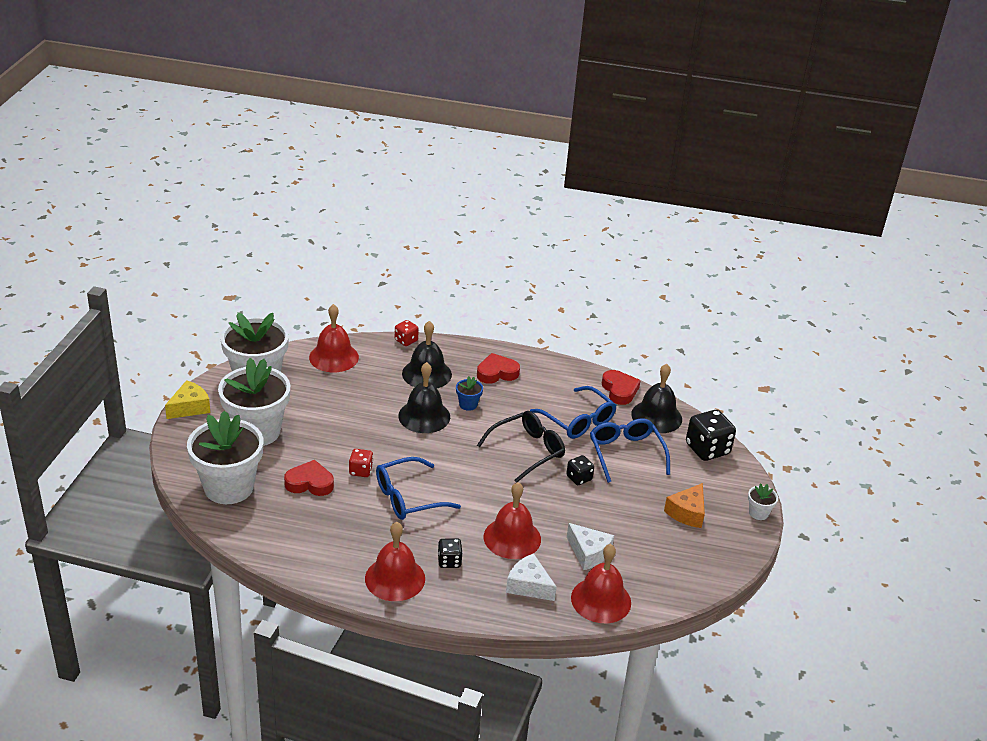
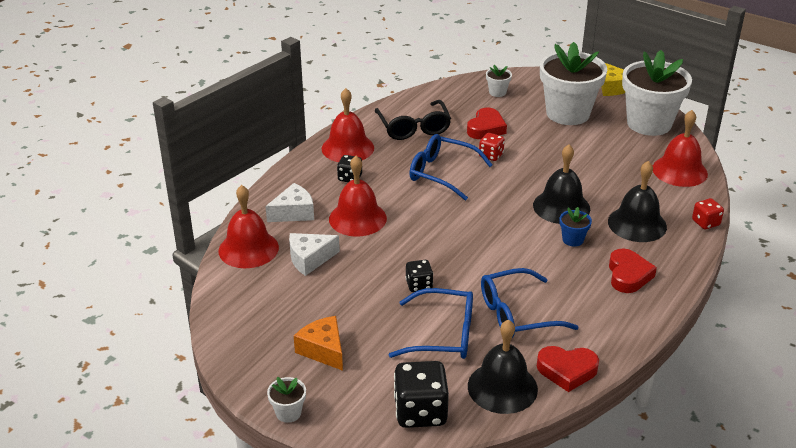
camera: 115 degrees right, 0 degrees up
white flower pot [187,410,263,504] -> white flower pot [486,65,512,97], size x0.41
blue glasses [376,457,461,520] -> blue glasses turned 60 degrees counterclockwise [409,134,493,201]
black glasses [477,411,565,483] -> black glasses moved to [375,100,451,140]

